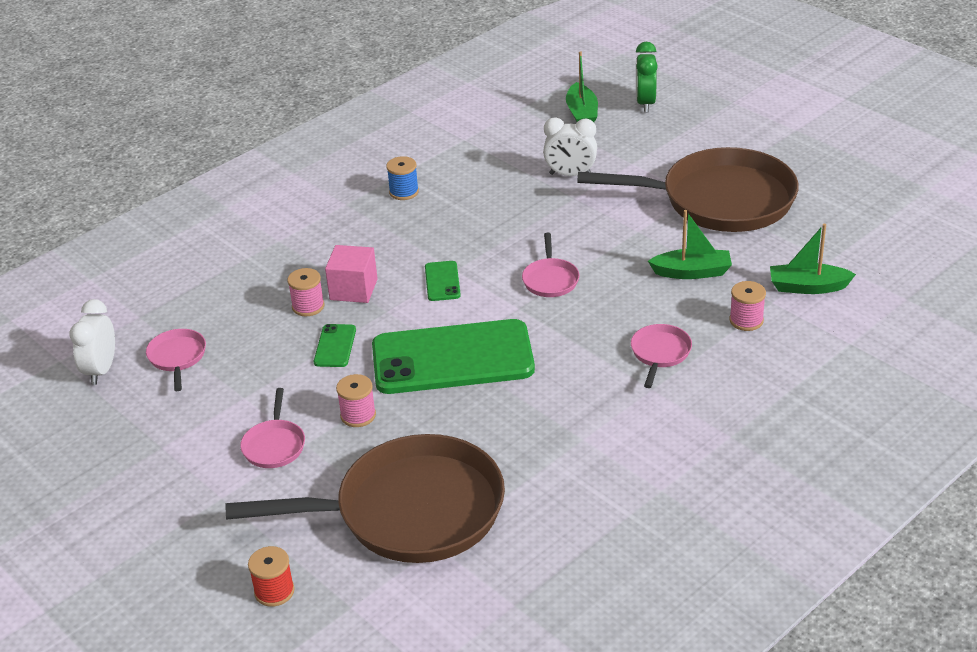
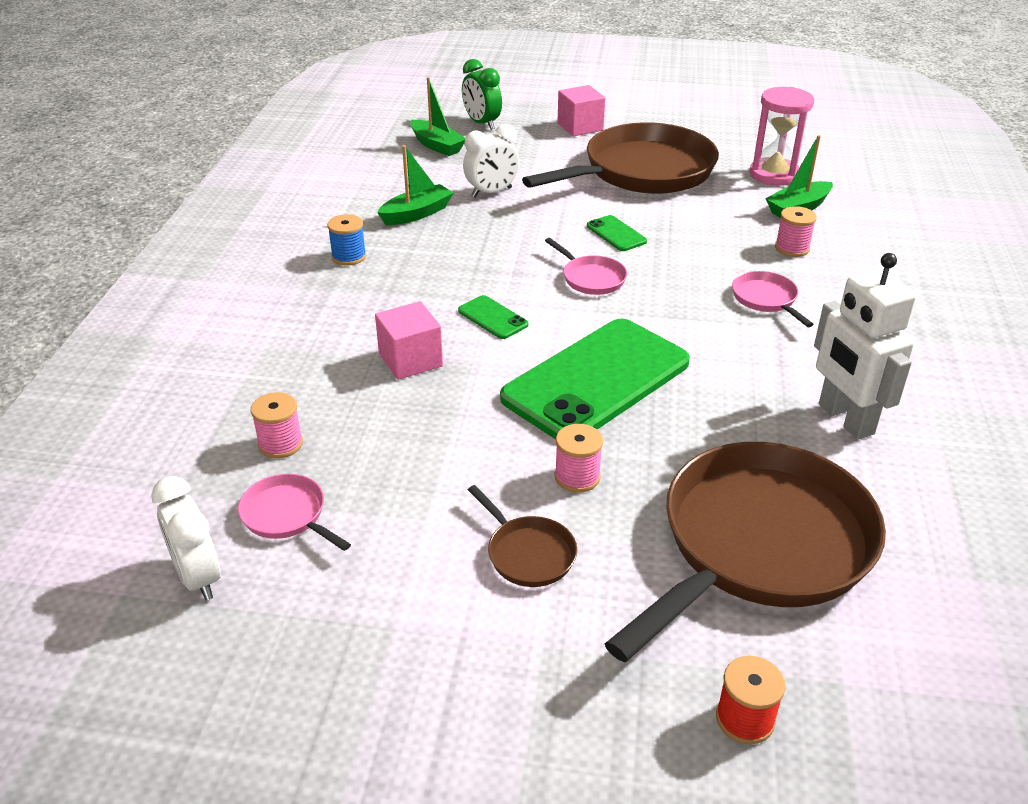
camera: 40 degrees left, 0 degrees up
pink pan [240,388,305,468] -> brown pan [468,485,577,587]
pink spool [287,268,325,316] -> pink spool moved to [251,392,303,458]
green phone [314,324,356,367] -> green phone moved to [587,215,647,251]
green boat [648,210,732,279] -> green boat moved to [377,145,453,225]
none -> pink cube [557,85,605,136]
none -> pink hourglass [750,87,814,186]
none -> white robot [814,253,917,440]

